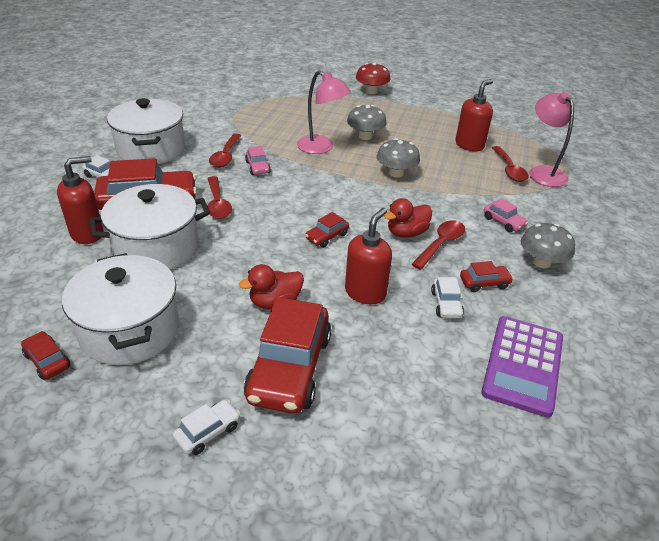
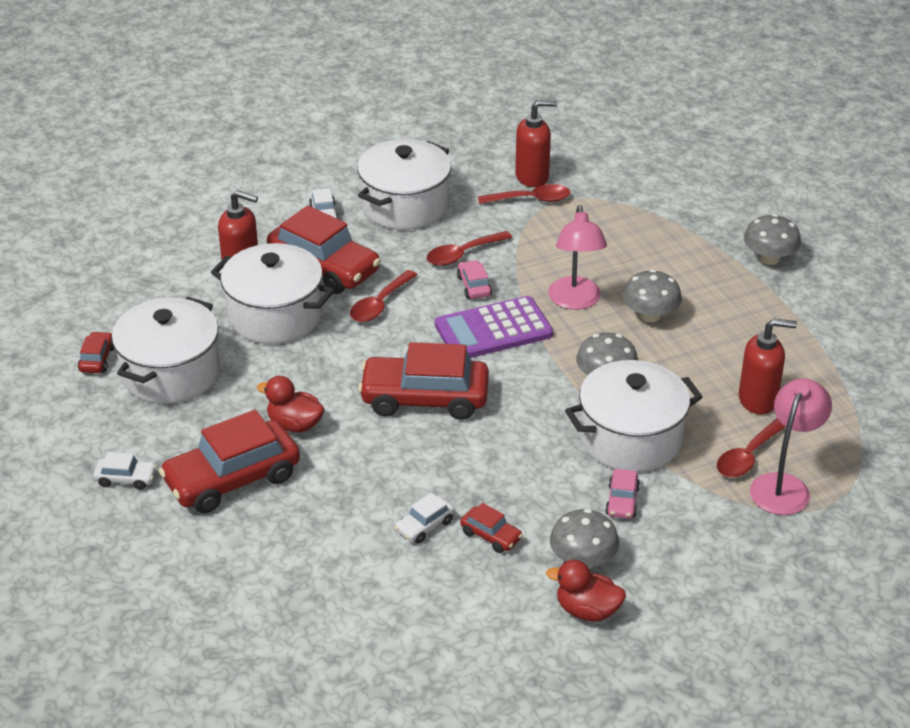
camera: 50 degrees right, 0 degrees up
pink car [245,146,271,175] -> pink car turned 135 degrees clockwise [457,260,492,299]
red car [305,212,349,247] -> red car [358,342,489,420], size x2.22
red soap dispenser [345,208,392,304] -> red soap dispenser moved to [515,100,558,187]
red mushroom [356,62,391,94] -> grey mushroom [744,214,801,265]
red duck [384,198,432,238] -> red duck moved to [546,560,626,622]
red spoon [412,220,465,270] -> red spoon moved to [478,184,570,204]
purple calculator [481,316,563,418] -> purple calculator moved to [435,296,553,358]
none -> white pot [565,360,703,472]

